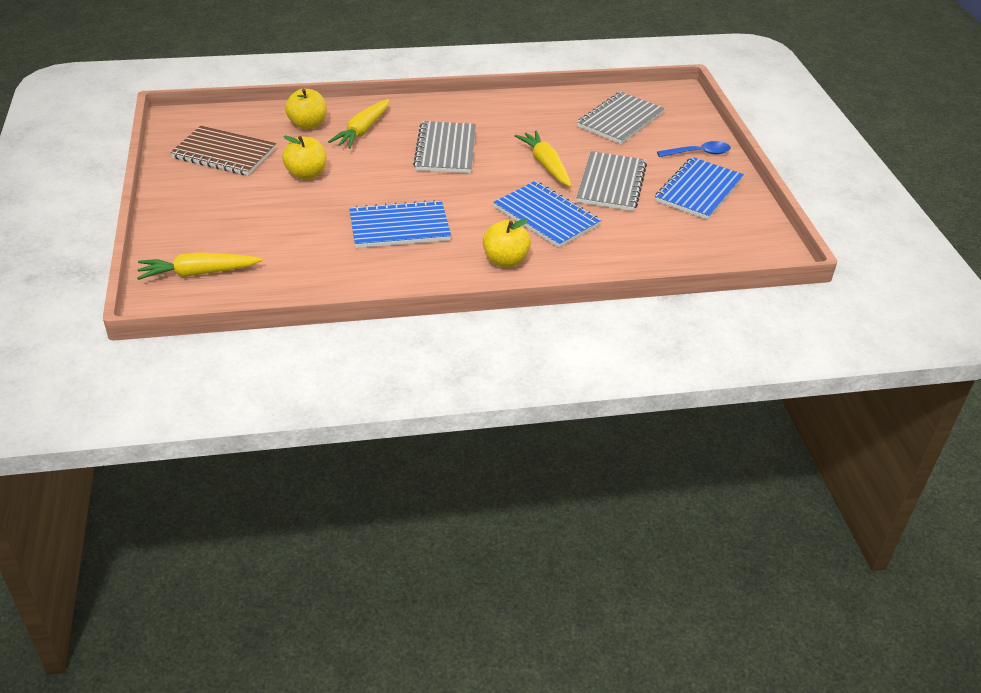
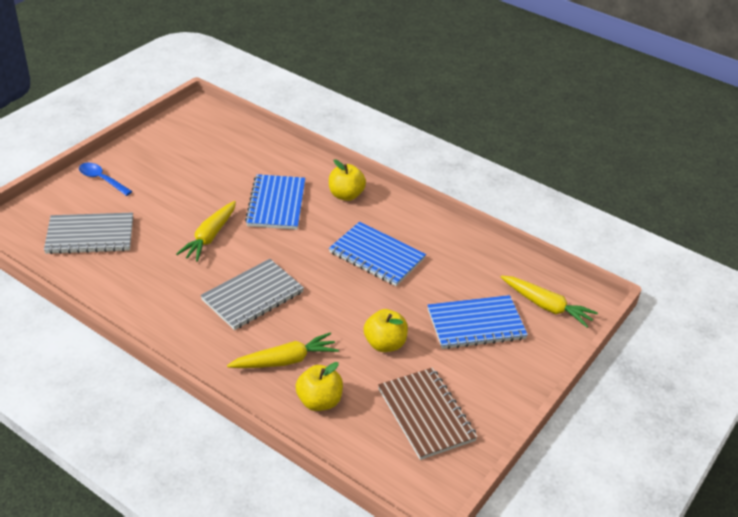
camera: 135 degrees left, 0 degrees up
grey notebook [576,151,647,211] -> none
blue notebook [655,157,744,220] -> blue notebook moved to [427,295,528,349]

